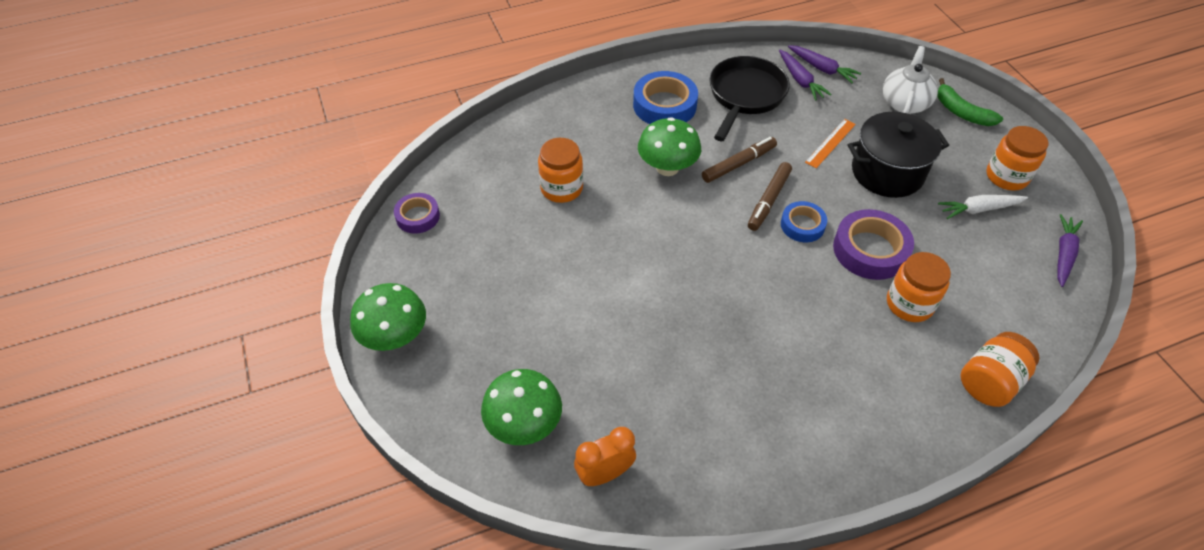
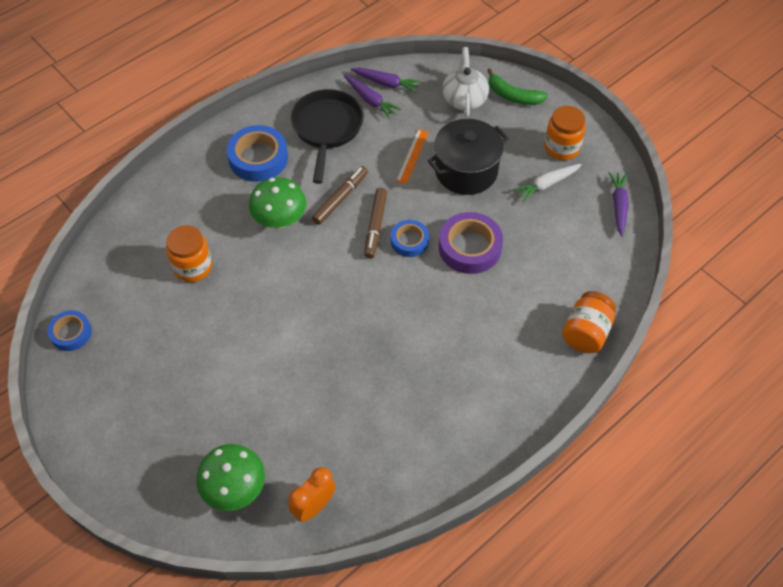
camera: 20 degrees left, 5 degrees up
green mushroom [350,283,426,351] -> none
purple tape [394,193,440,234] -> blue tape [47,310,92,351]
orange jar [887,252,951,322] -> none

